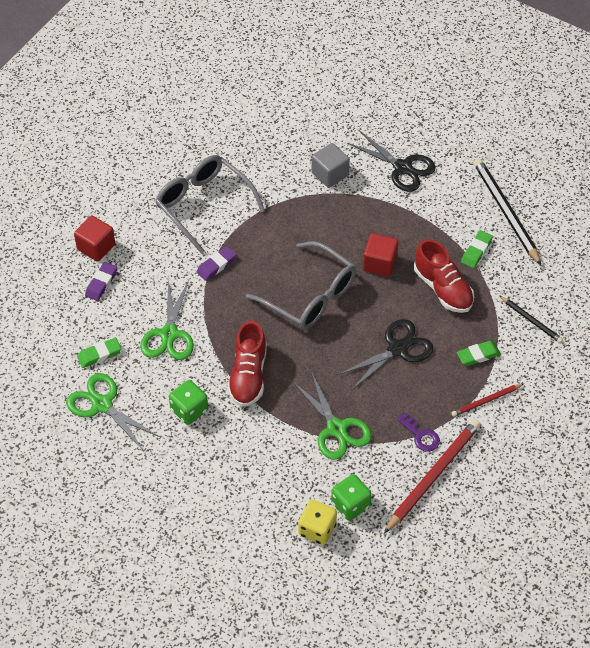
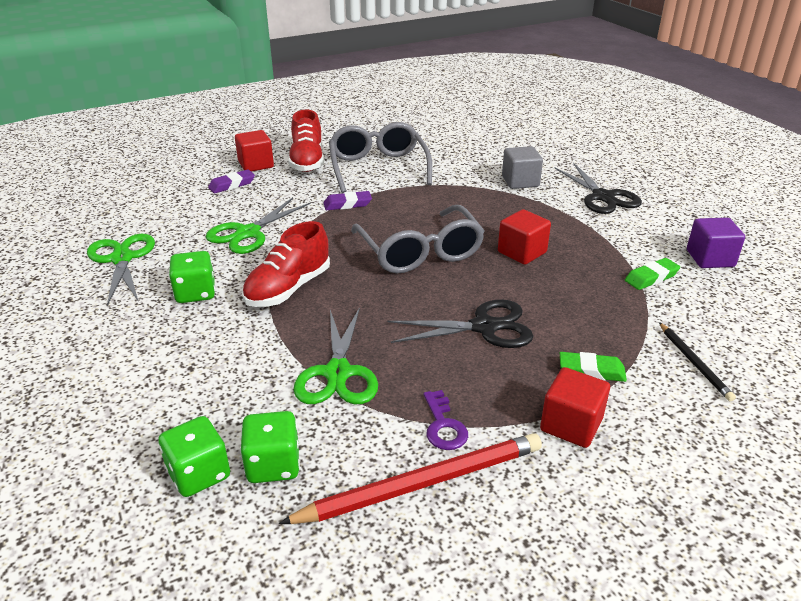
camera: 30 degrees right, 20 degrees down
green eraser [77,338,122,368] -> none
yellow dice [298,500,337,545] -> green dice [158,416,230,497]
red shoe [414,239,474,313] -> red shoe moved to [288,109,324,172]
red pencil [451,383,524,417] -> red cube [540,367,610,448]
black pencil [473,158,542,266] -> purple cube [687,218,745,268]

